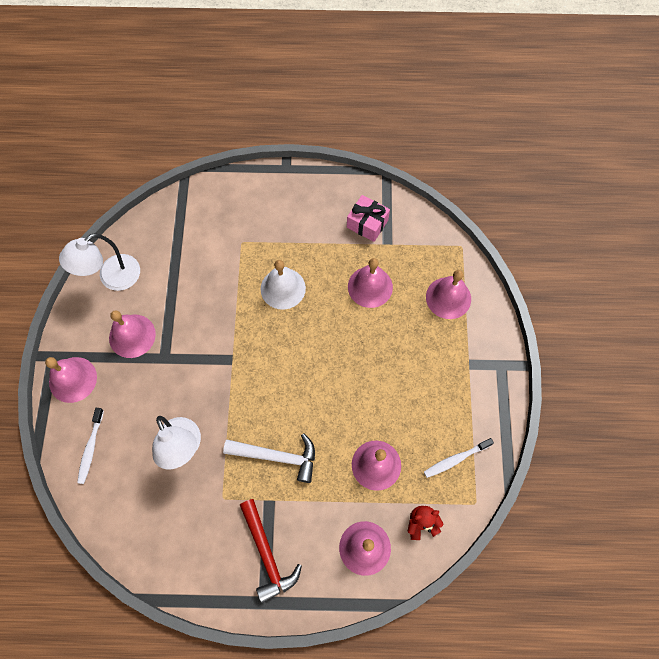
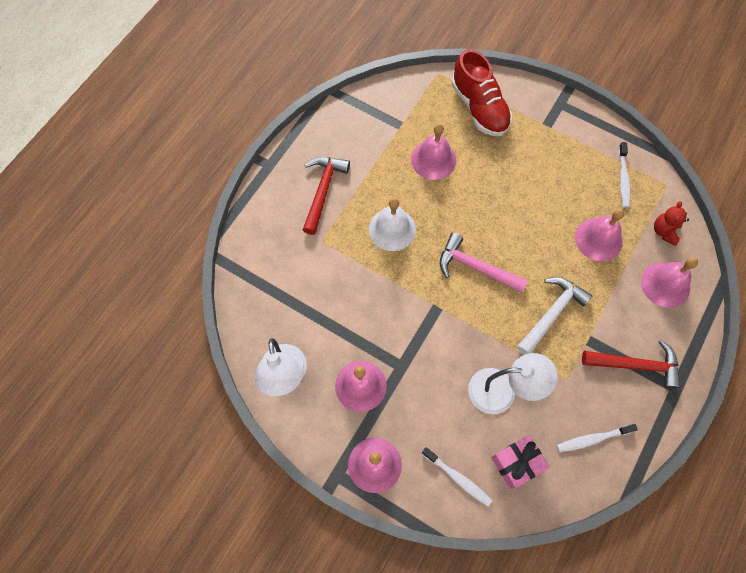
camera: 60 degrees left, 0 degrees up
pink gift [347,195,390,242] -> pink gift moved to [491,435,550,489]
pink bell [426,270,471,319] -> red shoe [452,49,512,136]
none -> red hammer [303,157,350,235]
none -> pink hammer [440,233,528,293]
none -> white toothbrush [557,424,638,452]

